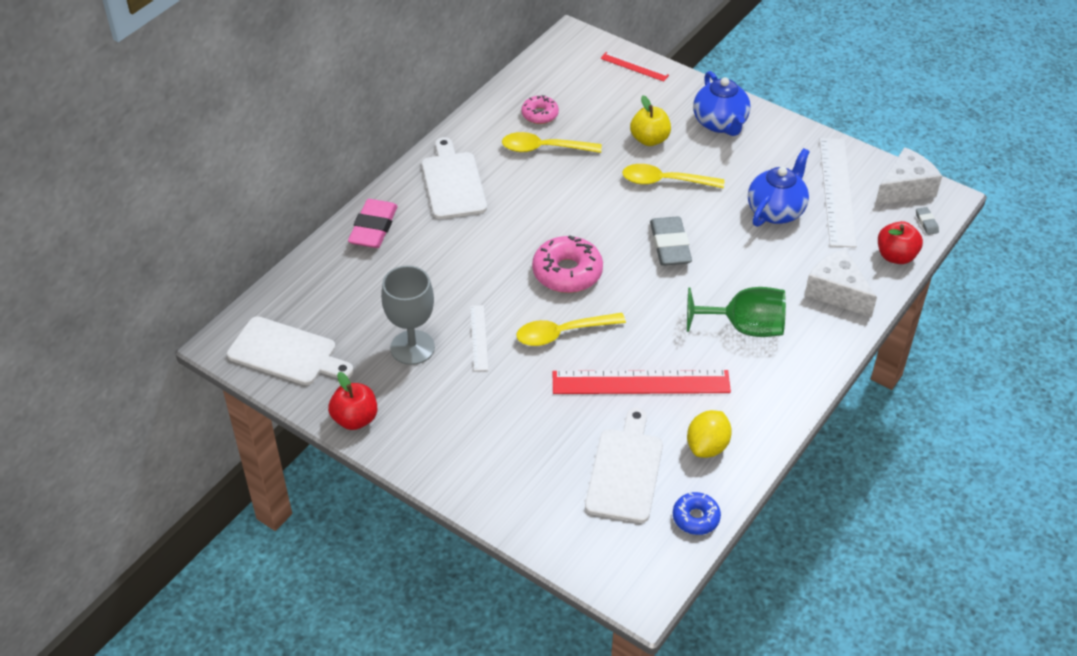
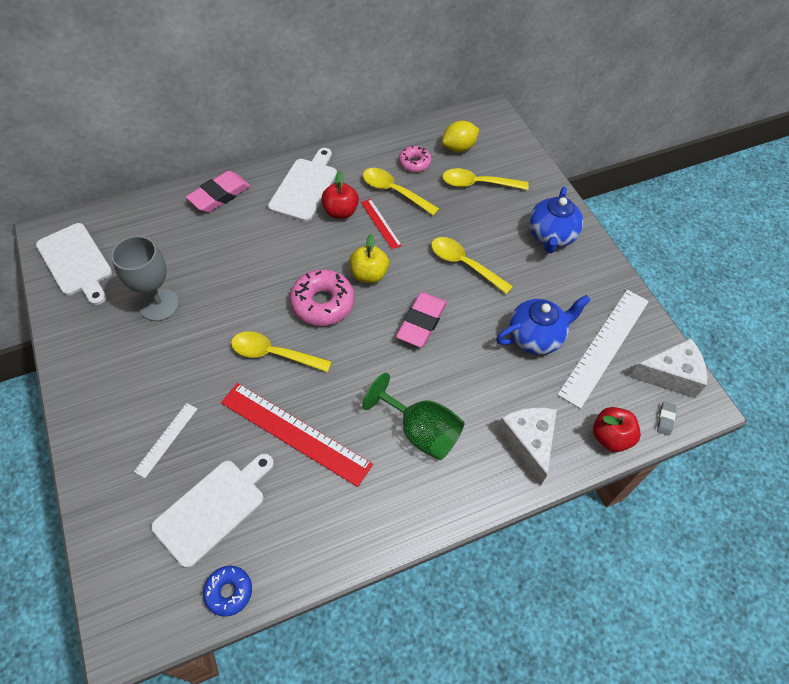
camera: 30 degrees right, 10 degrees up
red apple [328,372,377,430] -> red apple moved to [321,171,359,219]
white ruler [470,305,488,371] -> white ruler moved to [134,403,197,478]
red ruler [600,52,669,82] -> red ruler moved to [361,199,402,249]
yellow apple [630,95,671,146] -> yellow apple moved to [350,234,389,283]
grey eraser [650,216,692,266] -> pink eraser [396,292,447,347]
yellow lemon [687,410,732,458] -> yellow lemon moved to [442,121,479,152]
none -> yellow spoon [442,168,529,190]

